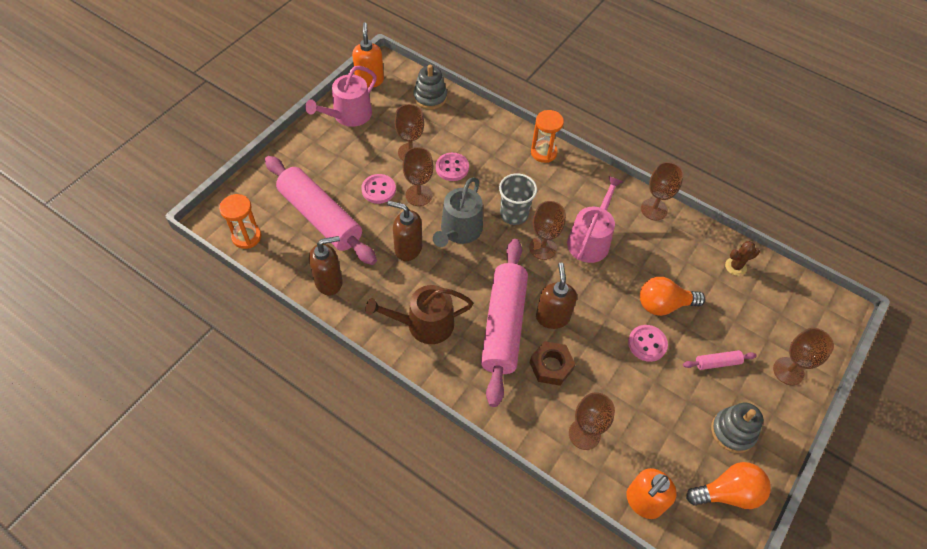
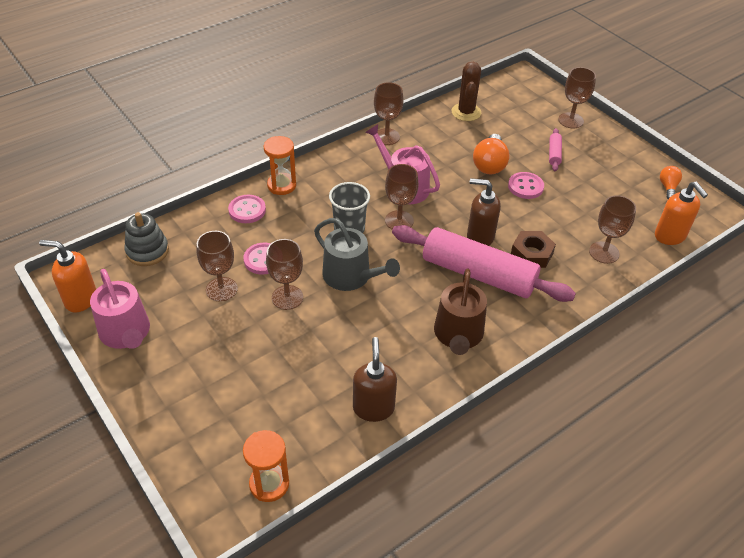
camera: 70 degrees left, 10 degrees down
pink rolling pin [265,156,377,265] -> none
pink button [361,174,396,204] -> pink button moved to [228,195,266,223]
brown soap dispenser [387,201,422,261] -> none
orange light bulb [686,462,771,509] -> orange light bulb [660,166,682,199], size x0.58
grey stacking toy [711,403,763,453] -> none
brown cactus [725,241,760,276] -> brown cactus [451,62,481,121], size x1.55

